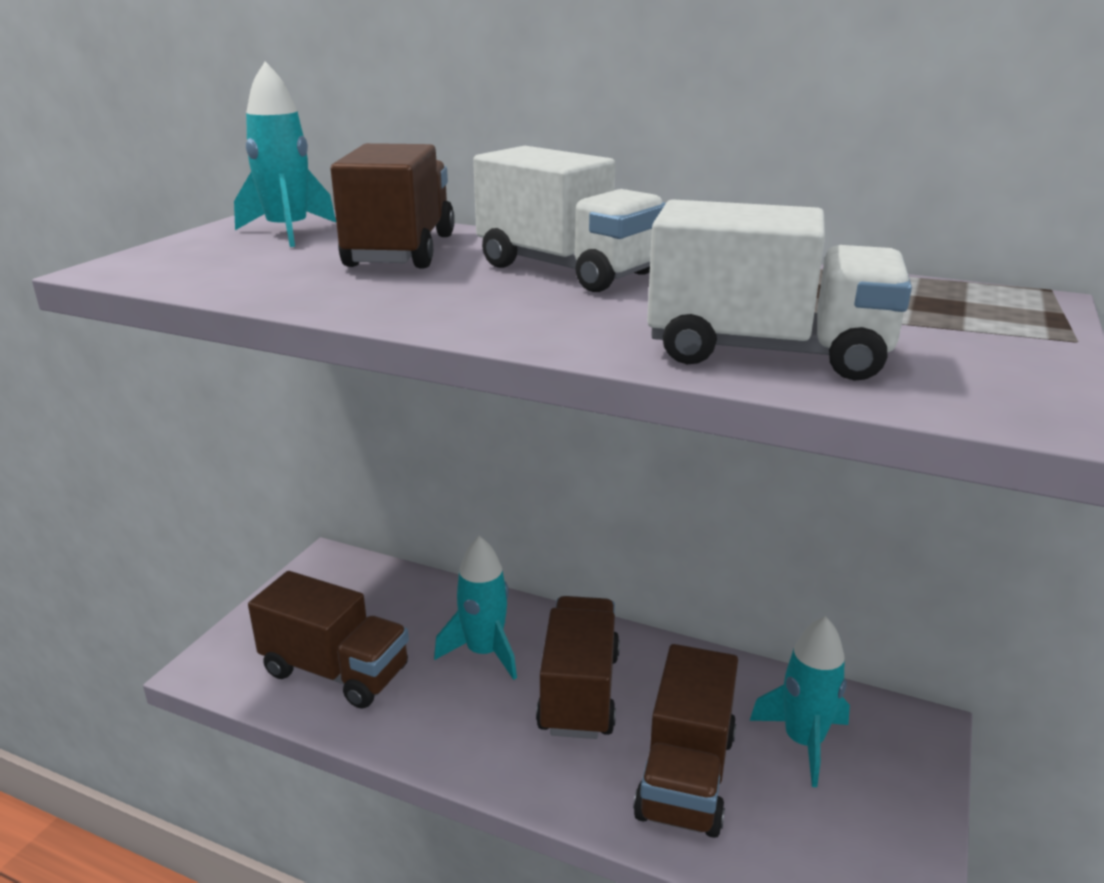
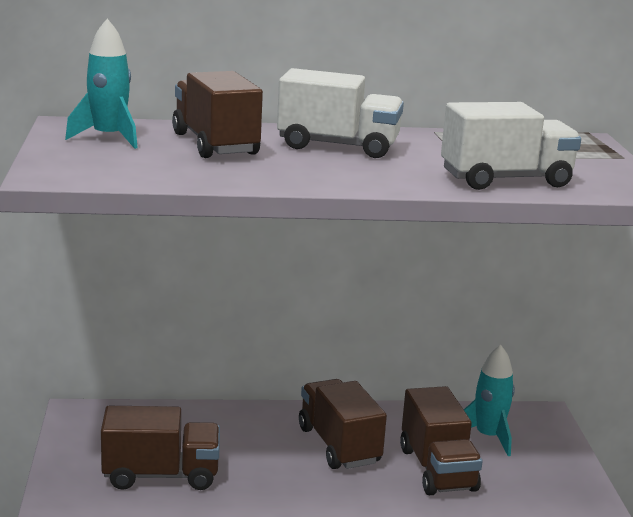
camera: 30 degrees left, 5 degrees down
turquoise rocket [434,536,517,680] -> none

